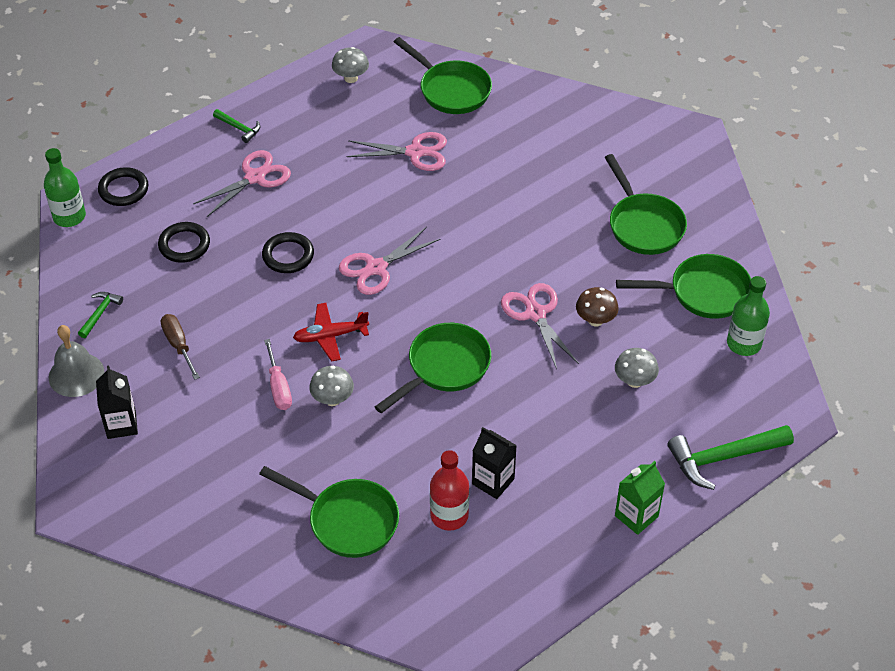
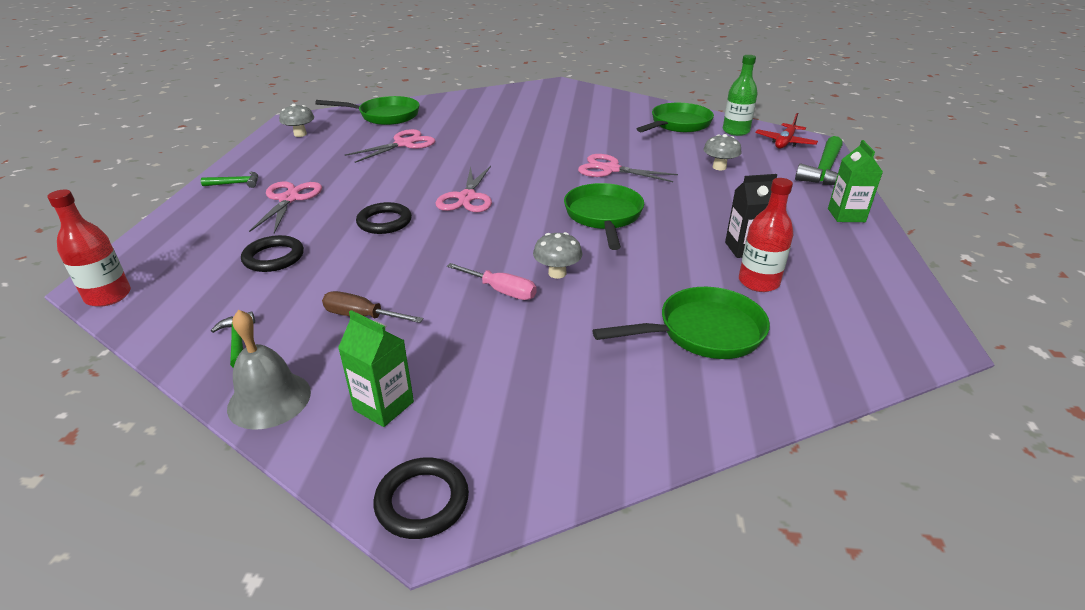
camera: 45 degrees left, 15 degrees down
green bottle [44,148,86,227] -> red bottle [47,189,131,307]
black carton [96,365,138,439] -> green carton [338,310,414,427]
black ring [98,167,149,206] -> black ring moved to [373,457,469,539]
red plane [293,303,369,362] -> red plane moved to [755,113,818,148]
brown mushroom [576,287,619,326] -> none
green pan [604,154,687,255] -> none

